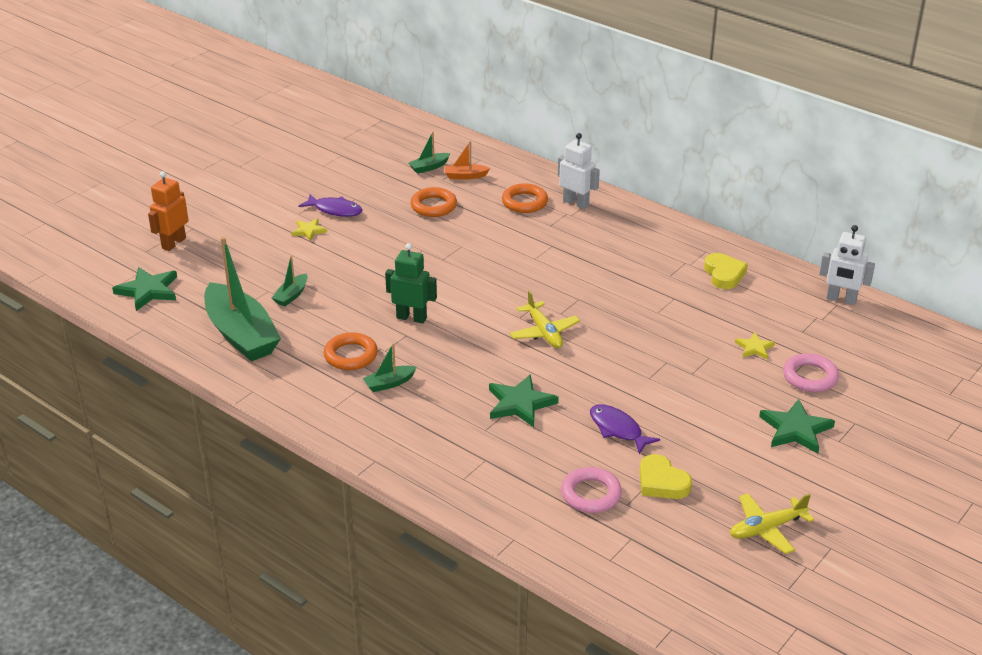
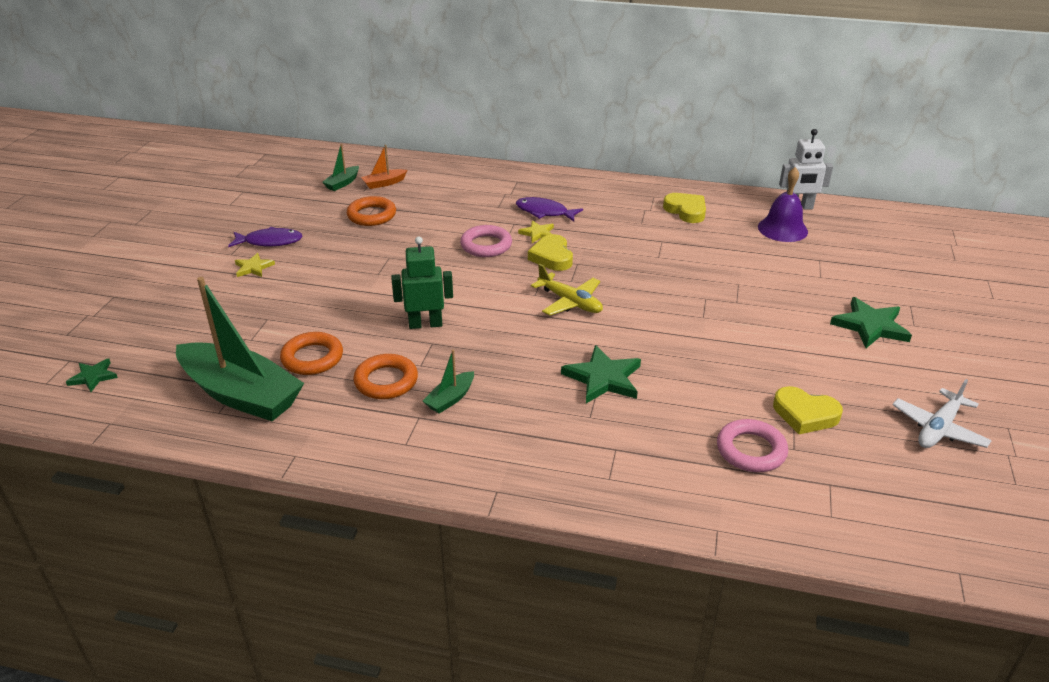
camera: 25 degrees left, 0 degrees up
green star [112,267,177,311] -> green star [66,359,118,392], size x0.57
orange robot [148,171,188,251] -> none
green boat [272,256,307,306] -> none
orange ring [502,184,548,213] -> orange ring moved to [280,332,343,375]
white robot [558,133,600,210] -> none
purple fish [590,404,660,454] -> purple fish moved to [516,197,583,222]
yellow plane [730,493,814,554] -> white plane [893,379,992,448]
yellow star [735,333,775,359] -> yellow star moved to [518,220,554,243]
pink ring [783,353,839,392] -> pink ring moved to [460,225,512,257]
none -> yellow heart [528,234,573,271]
none -> purple bell [758,167,808,242]

